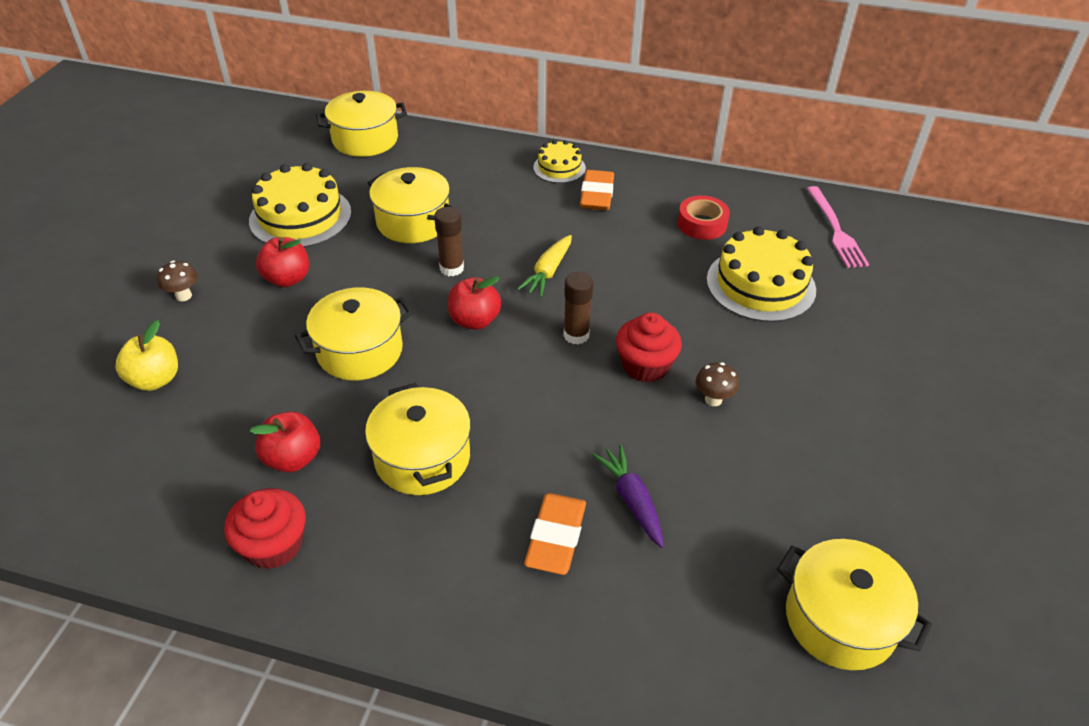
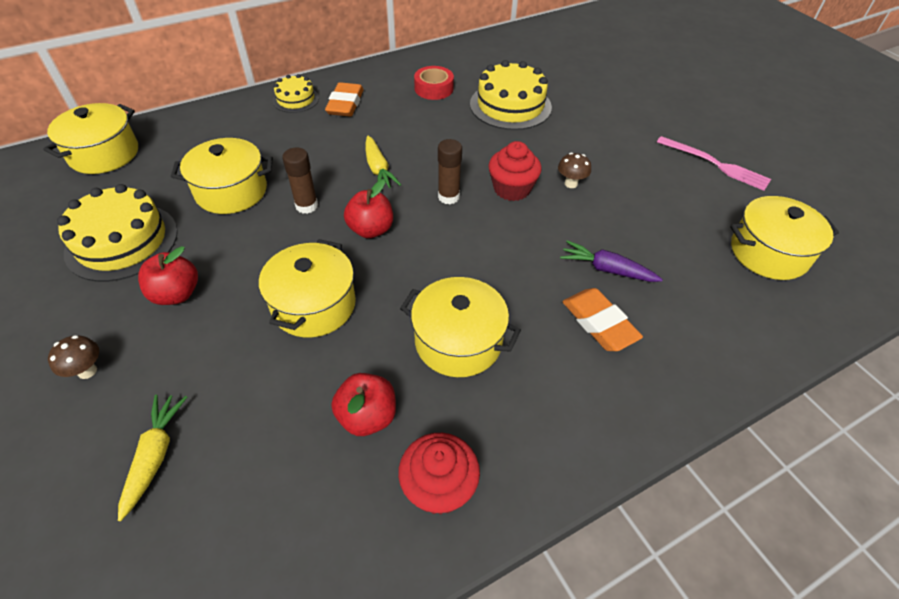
camera: 45 degrees left, 5 degrees up
yellow apple [115,320,178,391] -> yellow carrot [118,394,187,521]
orange eraser [580,170,614,210] -> orange eraser turned 45 degrees clockwise [325,82,364,117]
pink fork [806,186,869,268] -> pink fork moved to [657,136,771,191]

